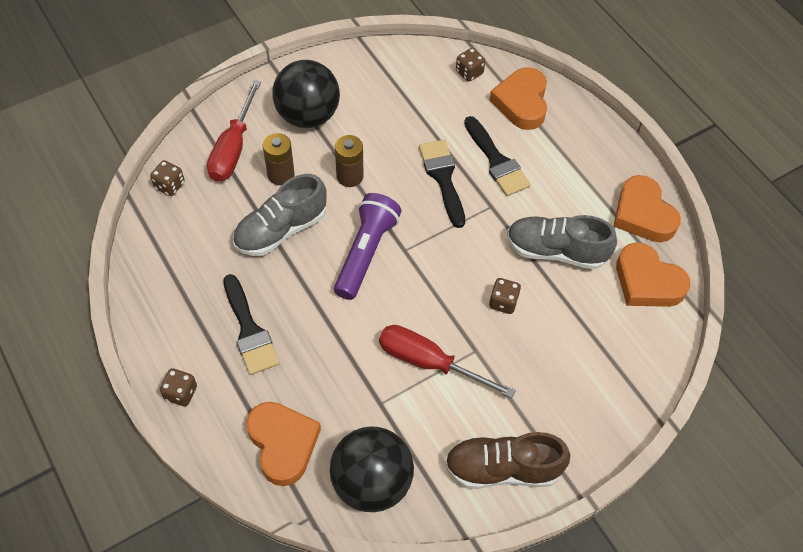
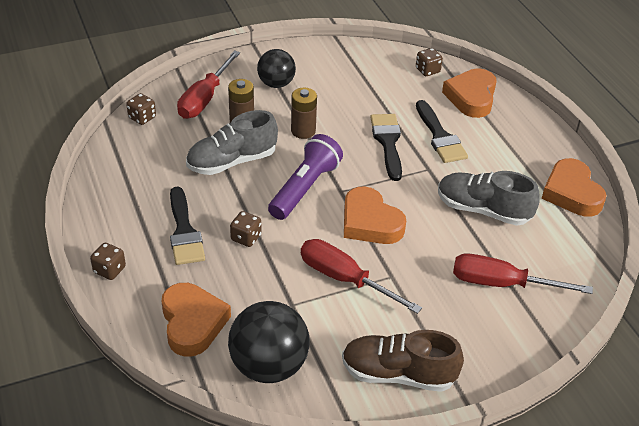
camera: 10 degrees right, 15 degrees down
black ball [272,60,340,128] -> black ball [257,49,296,88], size x0.65
brown dice [489,278,521,314] -> brown dice moved to [230,211,261,247]
orange heart [616,242,690,307] -> orange heart moved to [344,186,406,244]
none -> red screwdriver [453,253,593,294]

